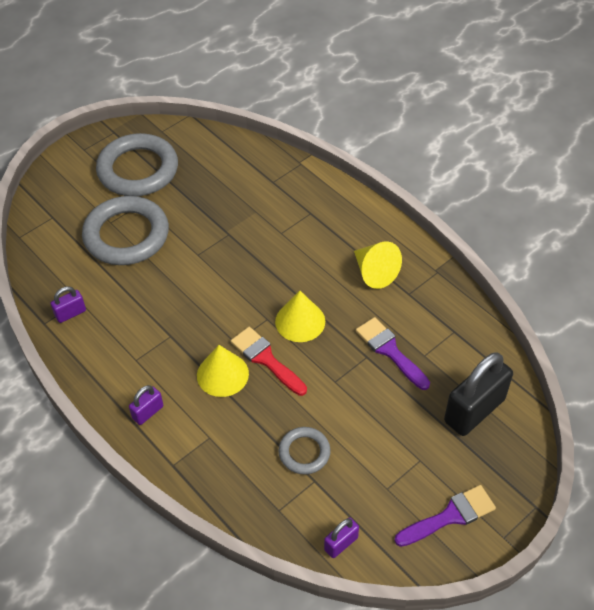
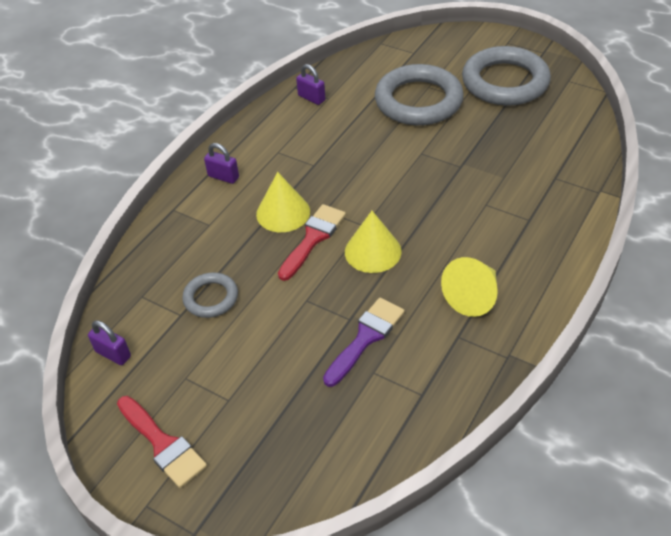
camera: 75 degrees right, 5 degrees down
purple brush [394,485,496,547] -> red brush [117,396,207,488]
black padlock [444,352,513,436] -> none

